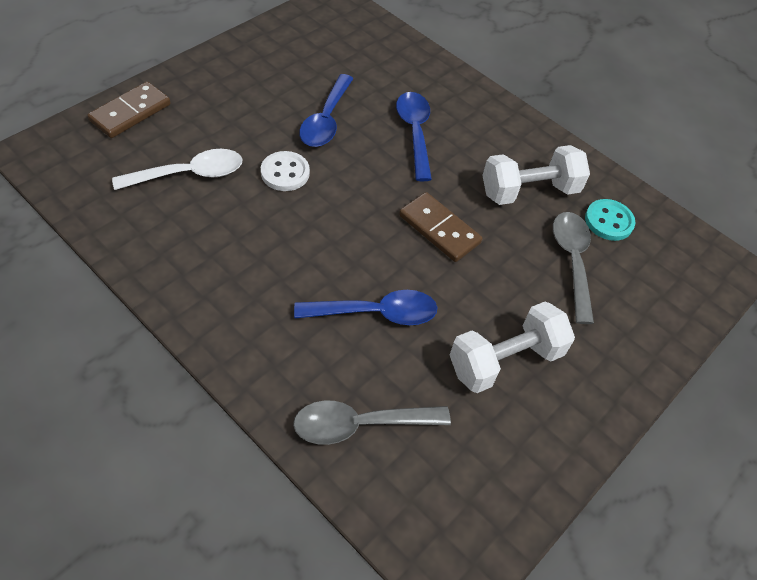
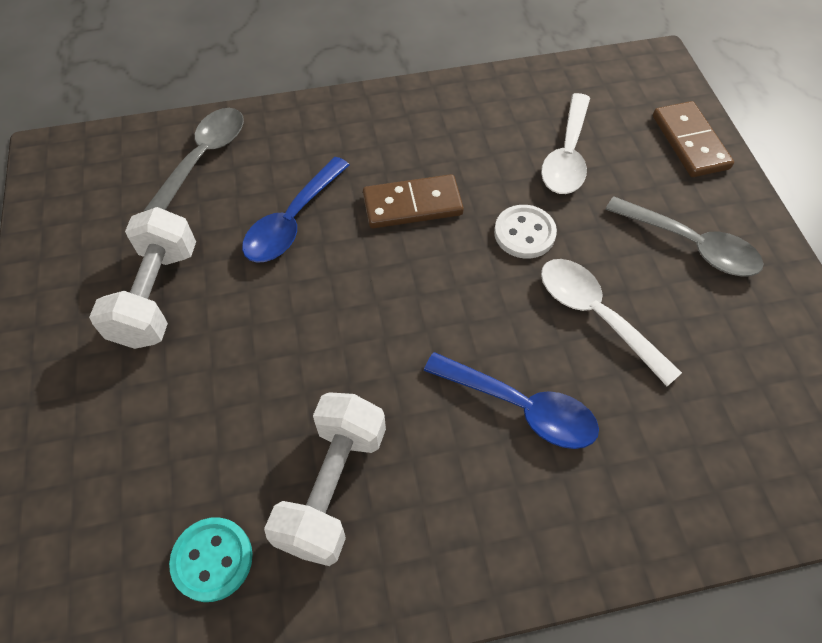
camera: 130 degrees right, 5 degrees up
blue spoon [299,74,354,147] -> white spoon [541,259,682,386]
brown domino [399,192,482,262] -> brown domino moved to [363,174,464,228]
grey spoon [553,212,594,324] -> grey spoon moved to [605,196,763,277]

